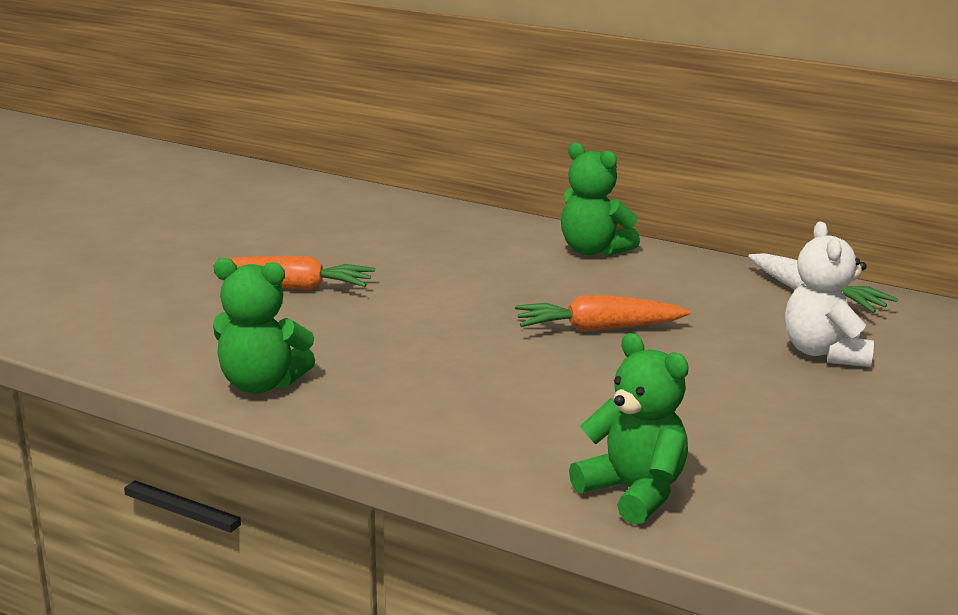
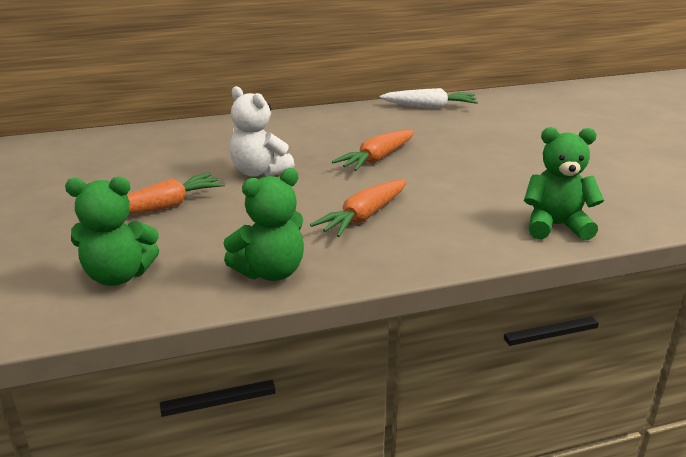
camera: 45 degrees left, 5 degrees up
green teddy bear [561,142,640,256] -> green teddy bear moved to [65,177,159,286]
white teddy bear [785,222,874,367] -> white teddy bear moved to [230,86,295,177]
none -> orange carrot [310,180,406,237]

